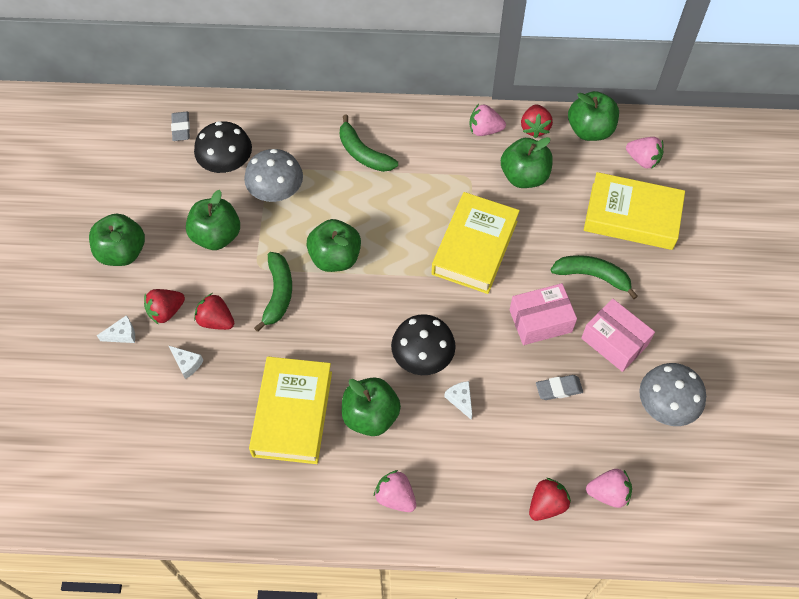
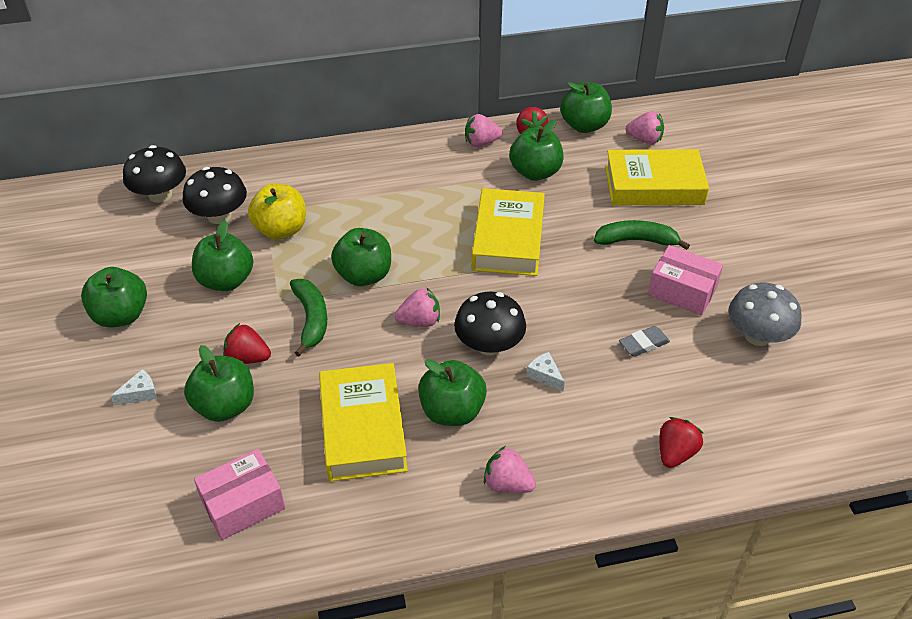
camera: 15 degrees left, 15 degrees down
red strawberry [144,289,185,325] -> none
white cheese [169,346,203,379] -> green apple [184,345,254,422]
grey eraser [171,112,190,141] -> black mushroom [123,145,186,203]
grey mushroom [244,149,303,202] -> yellow apple [248,183,306,239]
green banana [340,114,398,172] -> none
pink box [510,283,577,345] -> pink box moved to [194,449,285,540]
pink strawberry [586,469,632,508] -> pink strawberry moved to [395,287,440,327]

